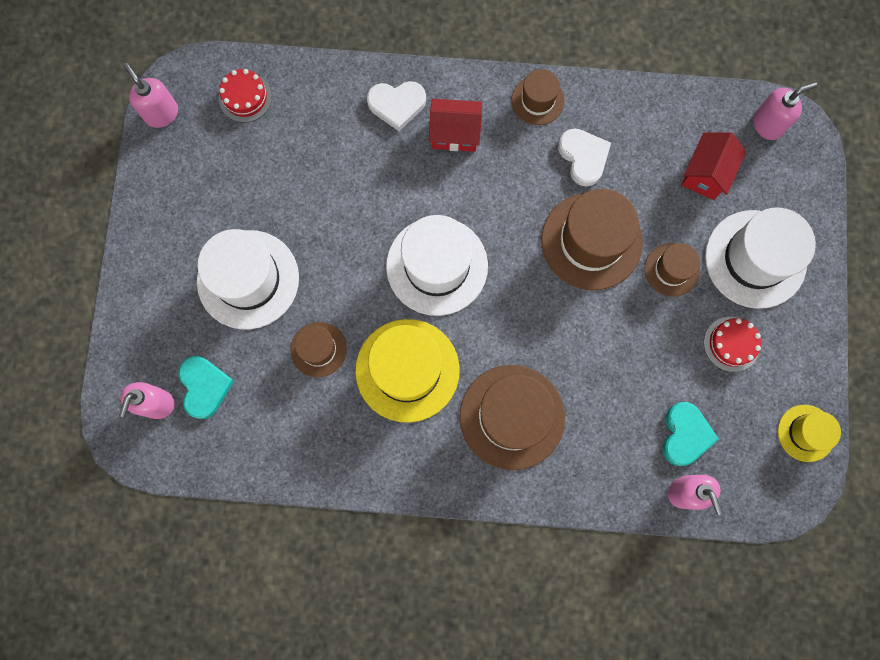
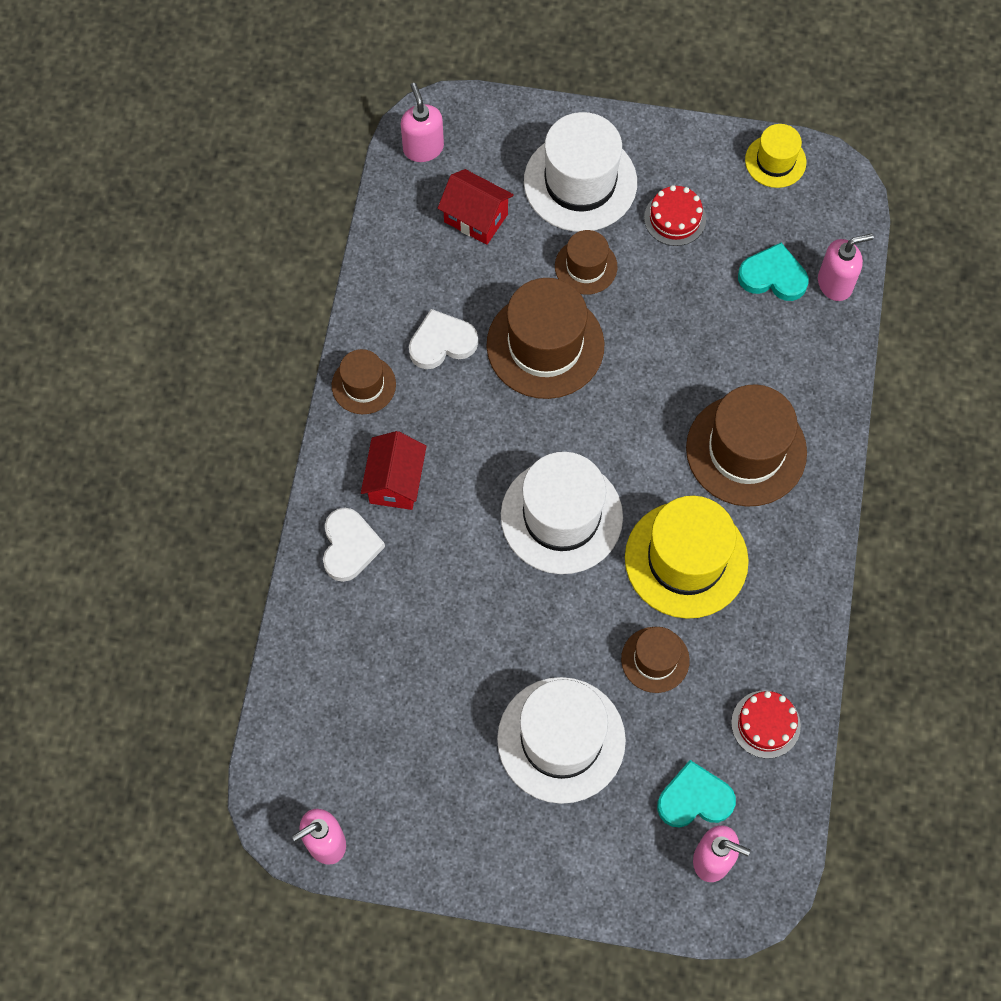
camera: 85 degrees left, 10 degrees down
red cake [219,69,272,122] -> red cake moved to [731,690,801,758]

